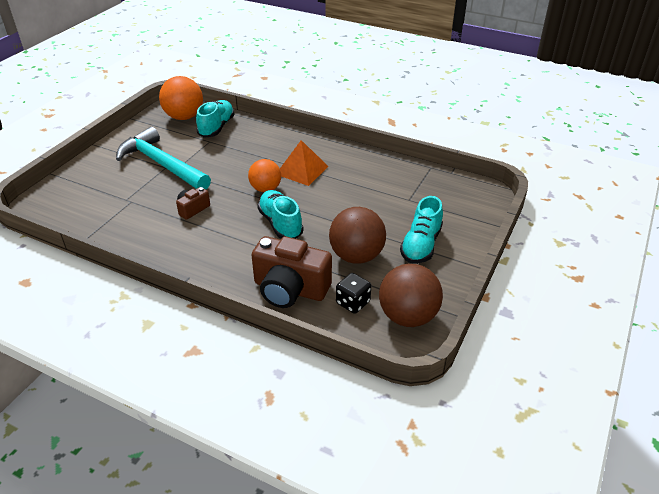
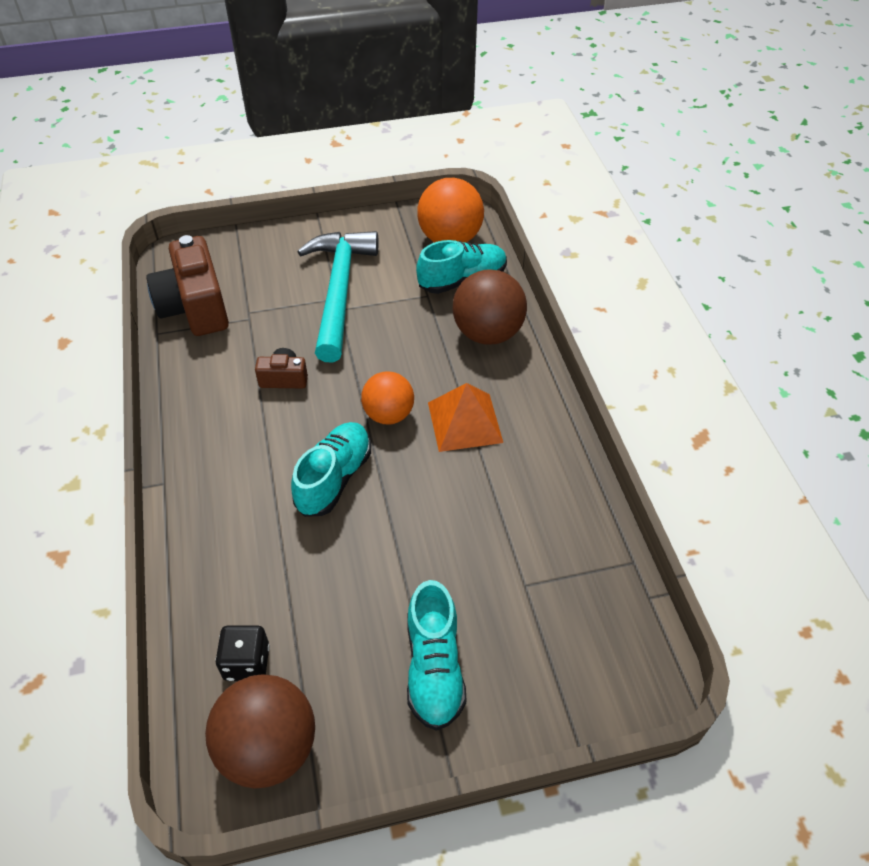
camera: 50 degrees right, 10 degrees up
brown camera [252,236,332,308] -> brown camera moved to [146,235,229,336]
brown ball [329,207,386,264] -> brown ball moved to [452,269,527,345]
turquoise shoe [400,196,443,264] -> turquoise shoe turned 75 degrees counterclockwise [407,580,466,731]

